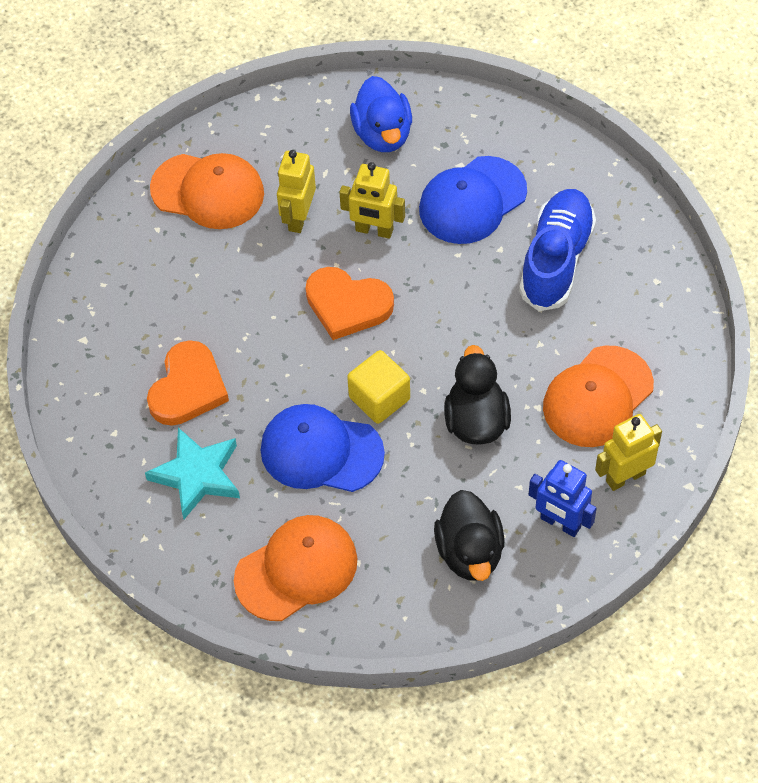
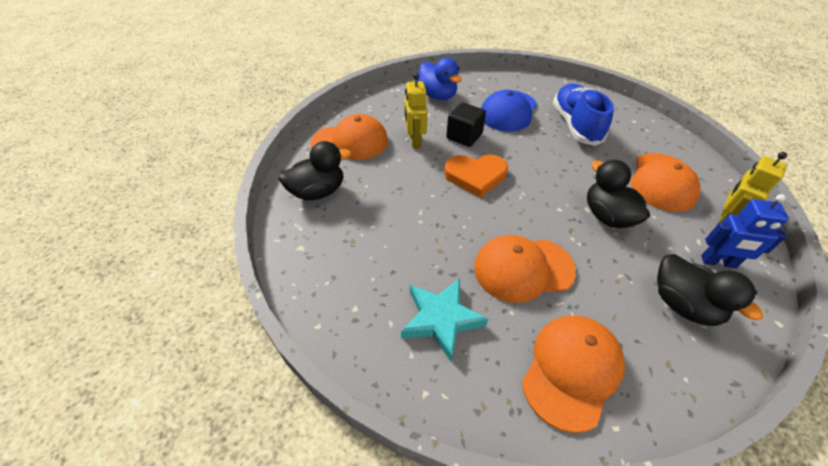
camera: 25 degrees left, 10 degrees down
orange heart [147,340,229,426] -> none
blue cap [261,404,385,492] -> orange cap [474,235,576,303]
yellow robot [339,162,405,239] -> black cube [446,102,486,147]
yellow cube [347,350,410,424] -> none
none -> black duck [278,141,351,200]

